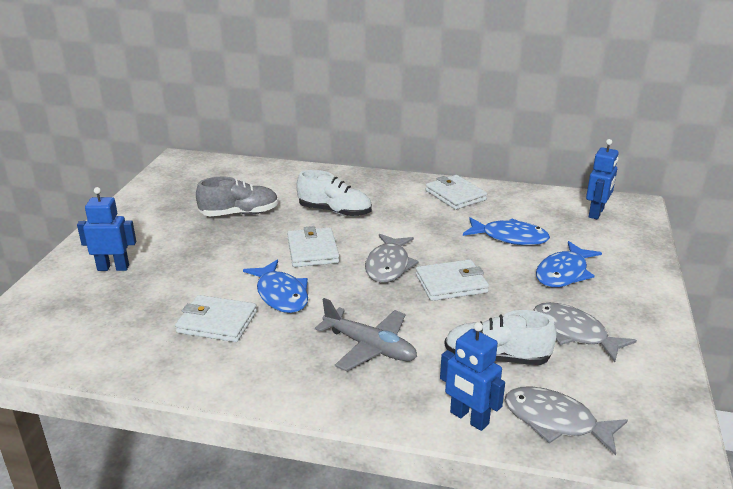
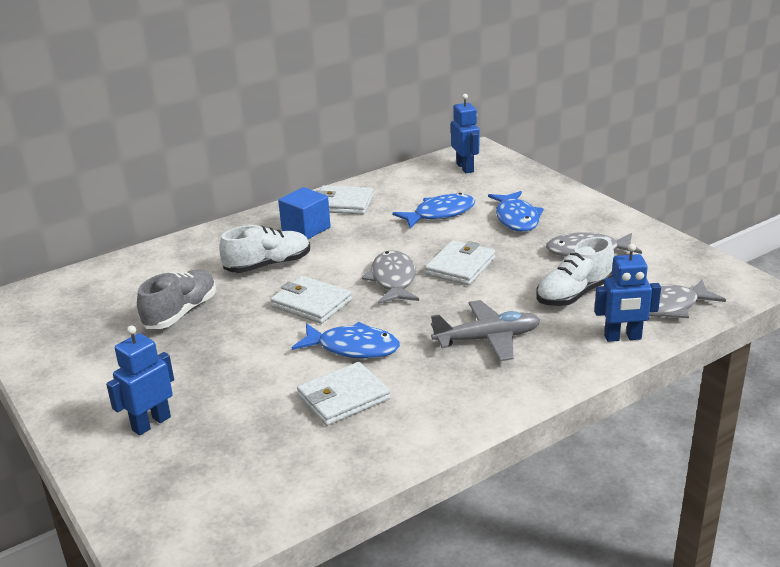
camera: 45 degrees left, 0 degrees up
grey fish [365,234,419,283] -> grey fish turned 150 degrees counterclockwise [362,250,419,304]
none -> blue cube [278,187,331,239]

